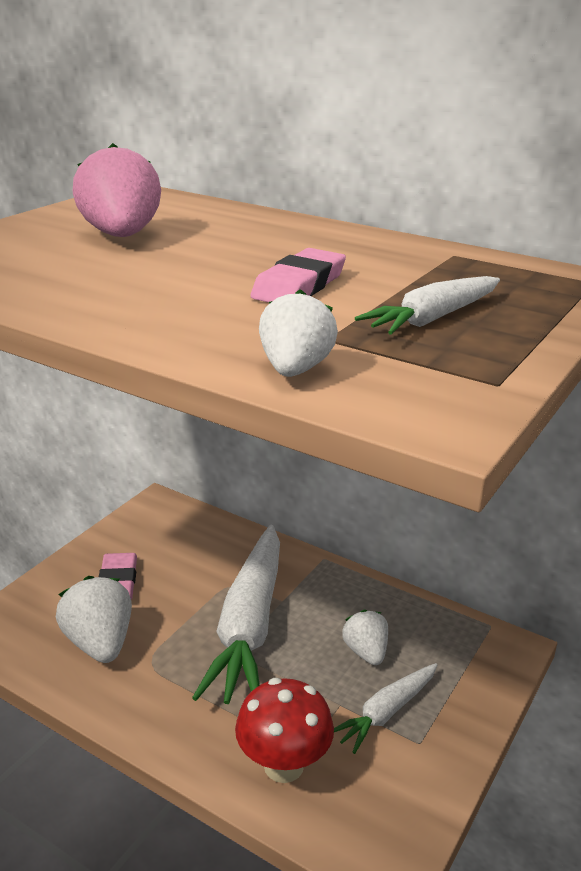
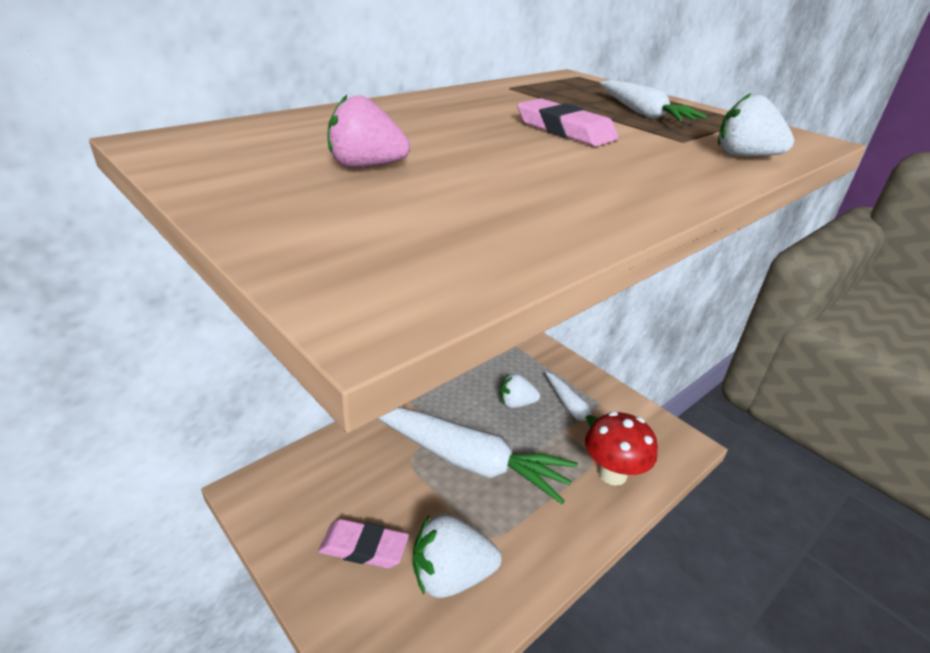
camera: 75 degrees left, 5 degrees up
pink strawberry [73,143,161,237] -> pink strawberry [327,95,410,168], size x0.63

